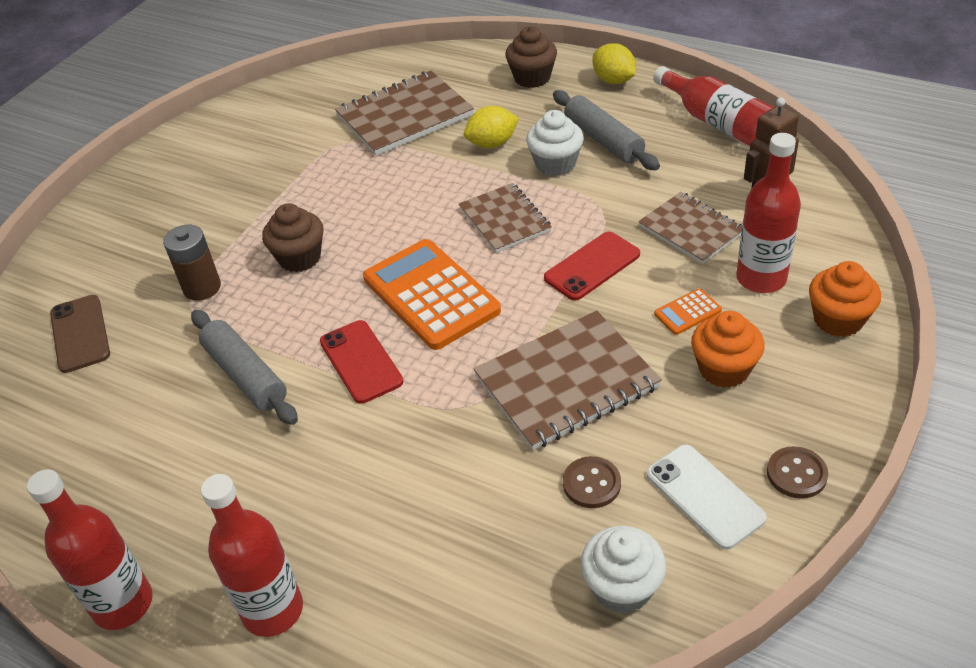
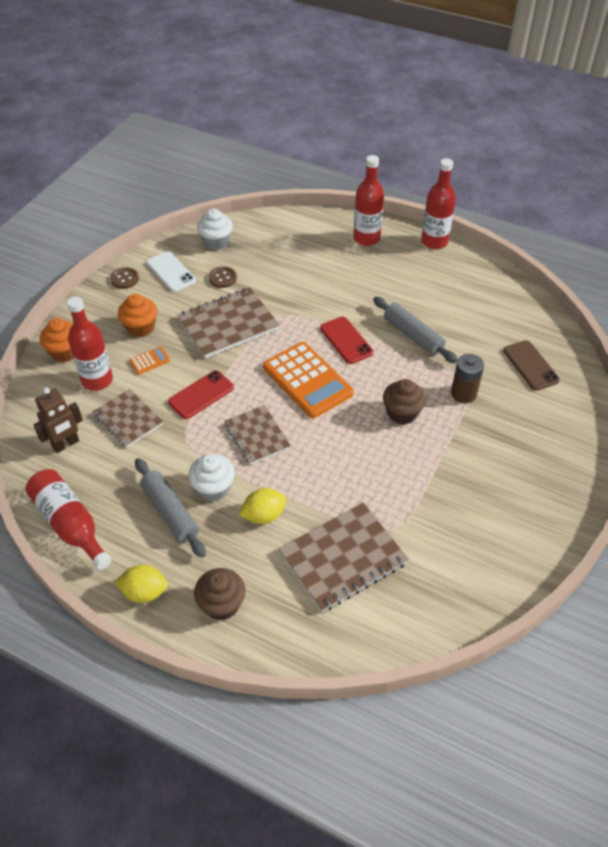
camera: 175 degrees right, 5 degrees up
yellow lemon [593,43,636,84] -> yellow lemon turned 45 degrees counterclockwise [114,565,168,603]

